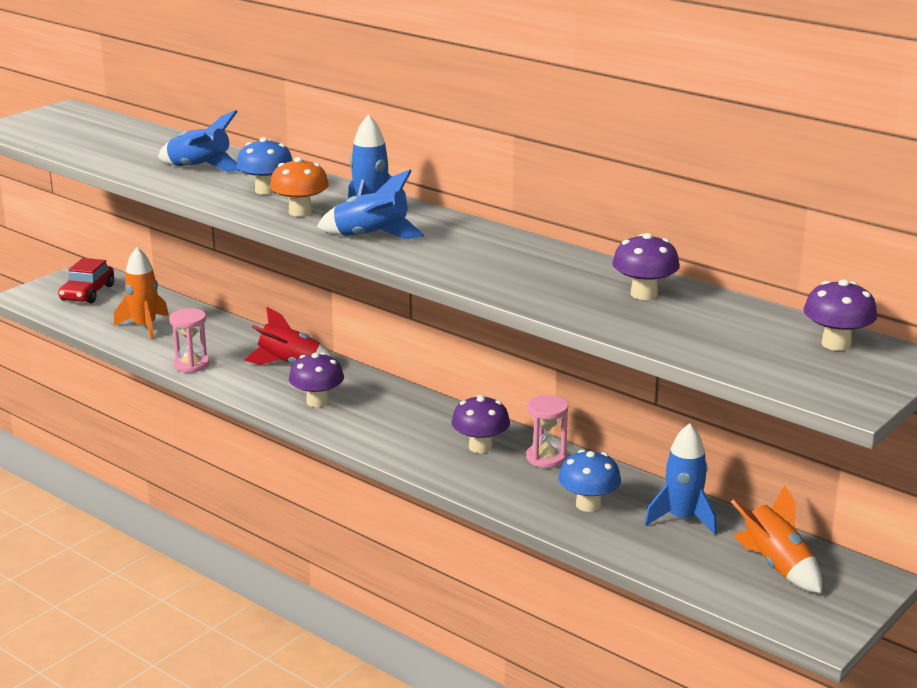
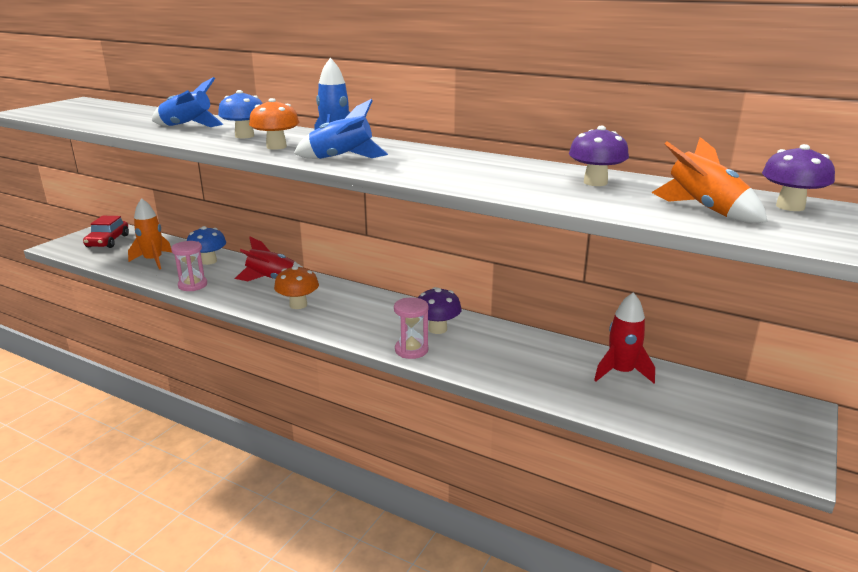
camera: 10 degrees left, 0 degrees up
purple mushroom [289,352,344,407] -> orange mushroom [274,266,319,309]
pink hourglass [526,395,568,468] -> pink hourglass moved to [394,297,428,359]
blue mushroom [558,450,621,512] -> blue mushroom moved to [187,226,226,265]
blue rocket [645,423,717,535] -> red rocket [594,292,655,383]
orange rocket [731,485,822,594] -> orange rocket moved to [651,137,768,223]

